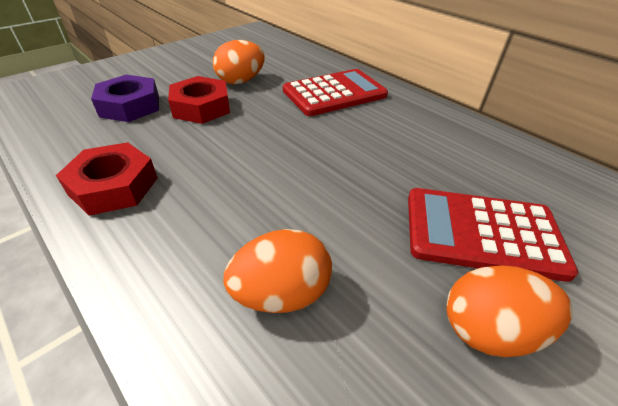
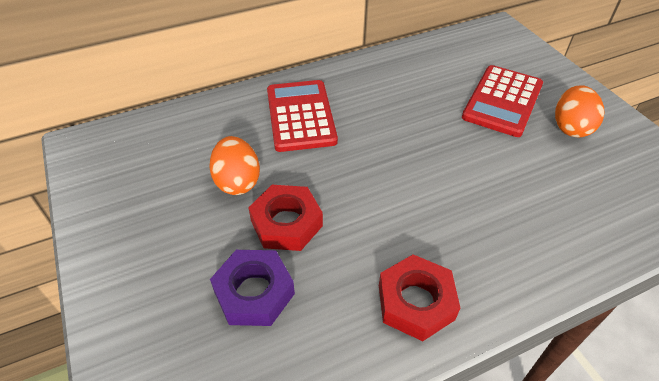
camera: 70 degrees left, 5 degrees up
orange egg [223,229,332,313] -> none

